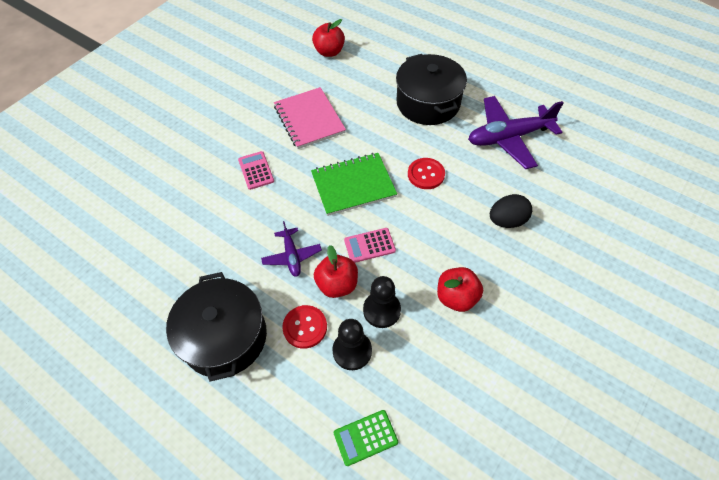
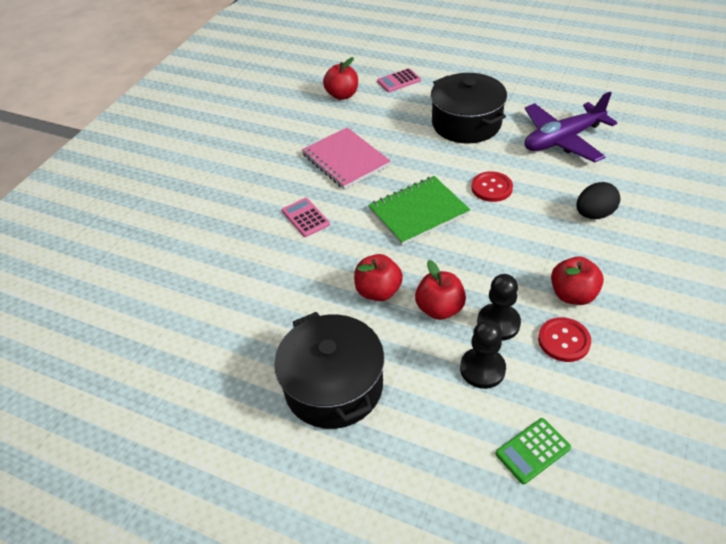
camera: 10 degrees left, 10 degrees down
purple plane [261,221,322,277] -> red apple [354,254,403,301]
red button [282,305,327,349] -> red button moved to [538,317,591,362]
pink calculator [344,228,396,263] -> pink calculator moved to [377,68,421,92]

